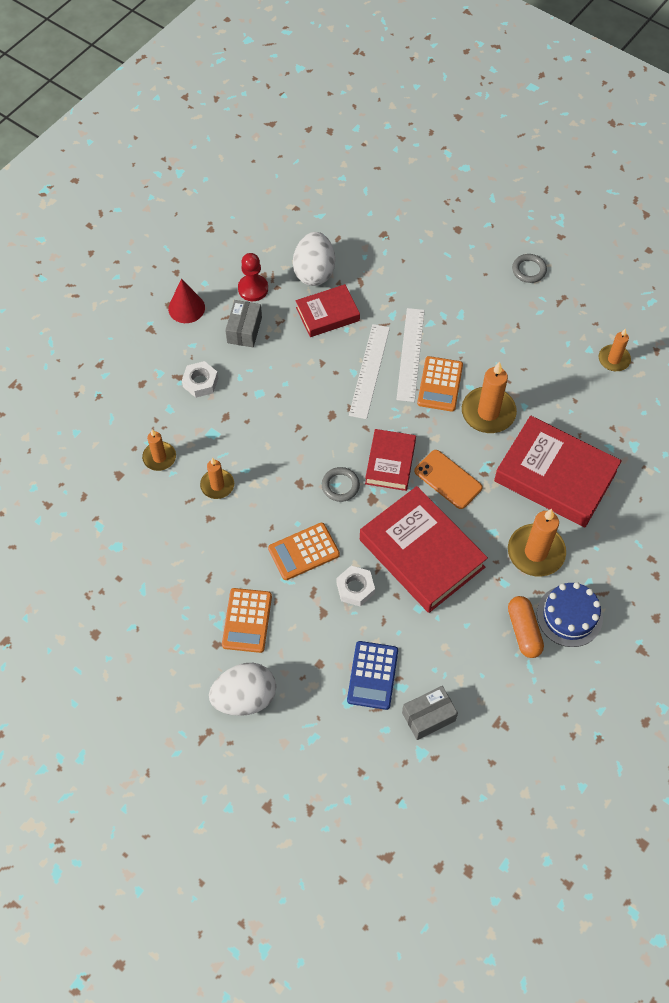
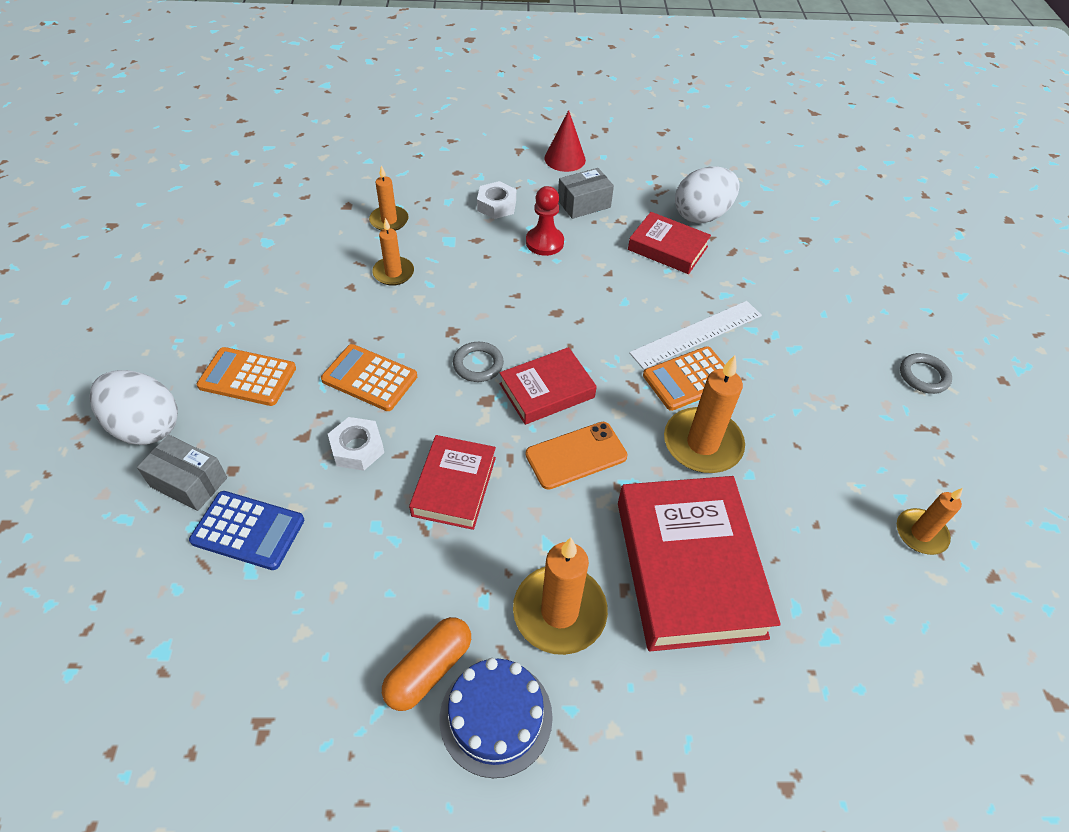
camera: 50 degrees right, 10 degrees down
orange calculator [222,588,272,653] -> orange calculator turned 45 degrees clockwise [197,347,296,406]
red pawn [238,253,268,301] -> red pawn moved to [526,186,564,256]
blue calculator [347,641,398,710] -> blue calculator turned 135 degrees counterclockwise [189,491,304,570]
white ruler [349,324,390,419] -> none
red book [360,486,488,613] -> red book [409,435,496,530], size x0.57
grey box [402,686,458,740] -> grey box moved to [137,435,227,511]
orange phone [414,450,483,509] -> orange phone turned 60 degrees clockwise [525,422,628,490]

